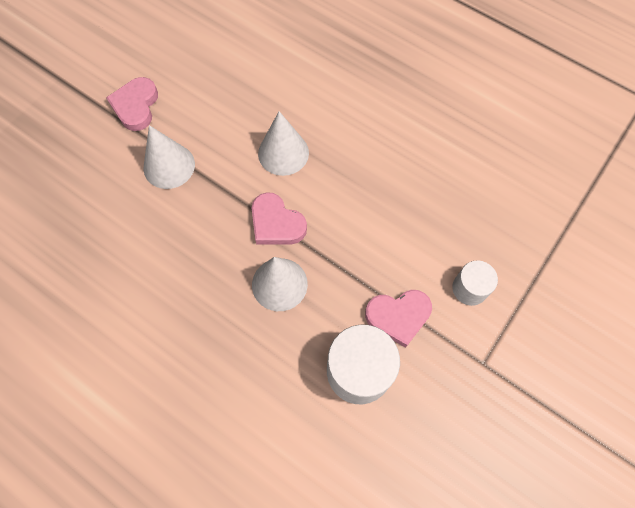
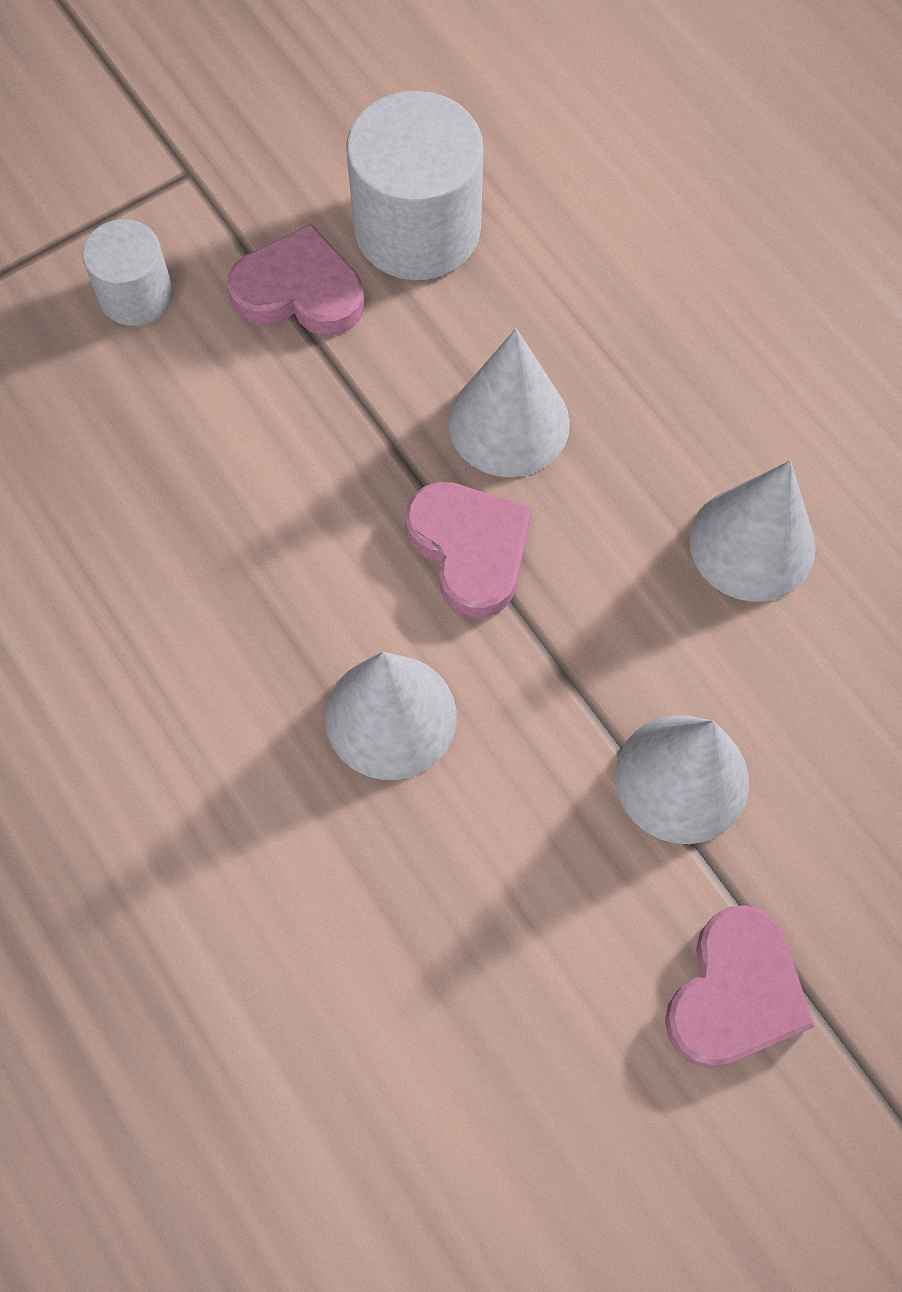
camera: 160 degrees left, 0 degrees up
none -> white cone [689,461,816,602]

